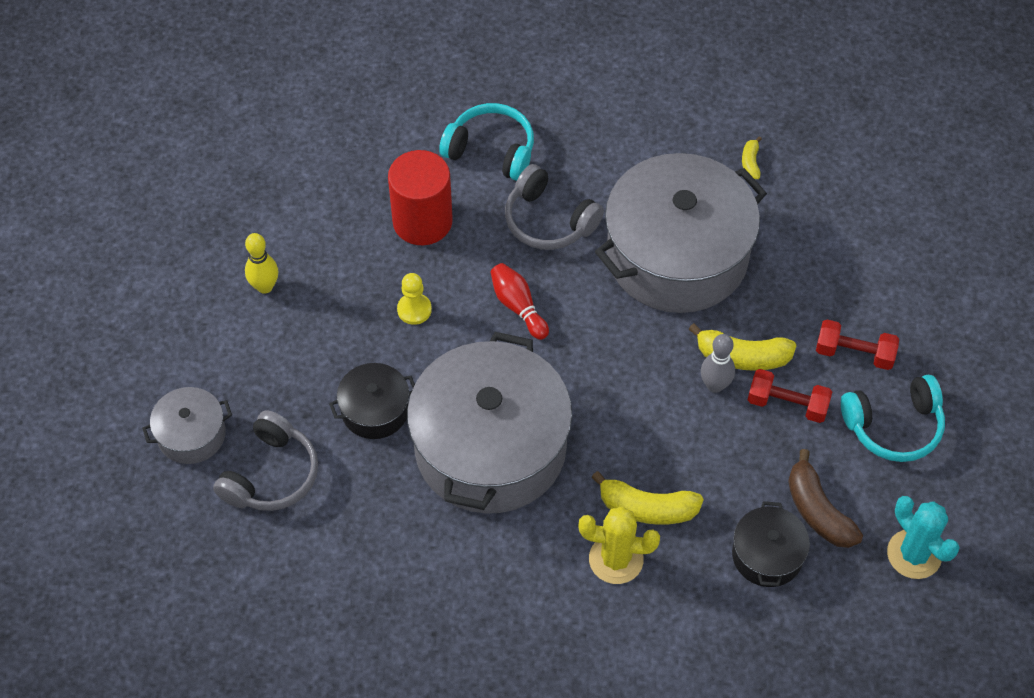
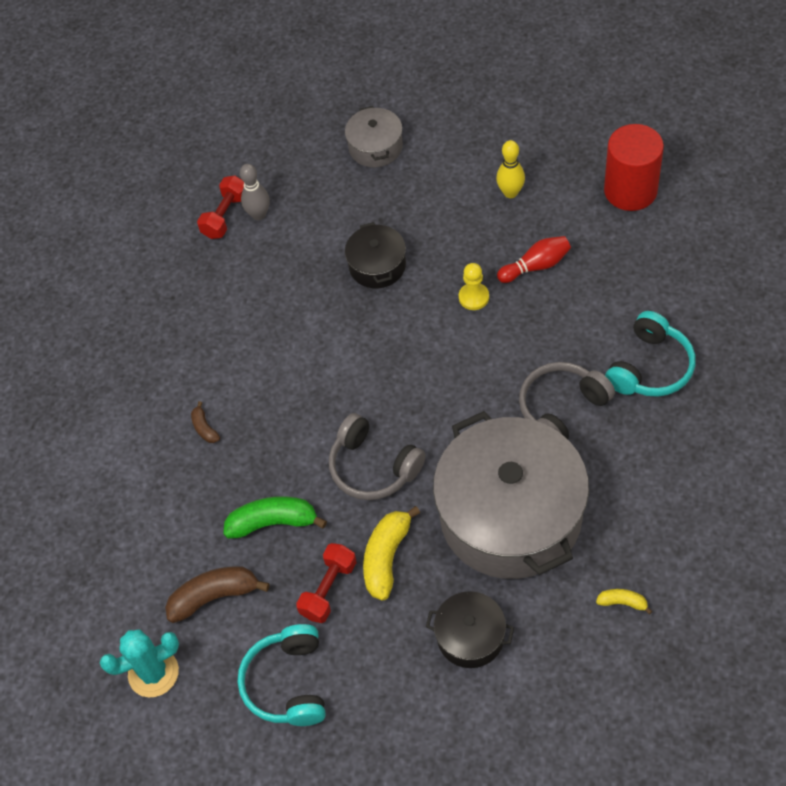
camera: 105 degrees right, 0 degrees up
grey headphones [213,410,318,511] -> grey headphones moved to [329,413,426,500]
red cylinder [388,150,453,245] -> red cylinder moved to [604,124,664,211]
grey pot [407,332,572,514] -> none
red bowling pin [490,263,549,340] -> red bowling pin moved to [497,236,571,283]
yellow cactus [578,506,660,584] -> brown banana [191,401,220,443]
yellow banana [591,471,704,525] -> none
grey bowling pin [701,334,735,393] -> grey bowling pin moved to [240,164,270,220]
black pot [732,501,810,587] -> black pot moved to [426,591,514,668]
red dumbbell [816,320,899,370] -> red dumbbell moved to [197,176,244,239]
none -> green banana [223,496,327,539]

